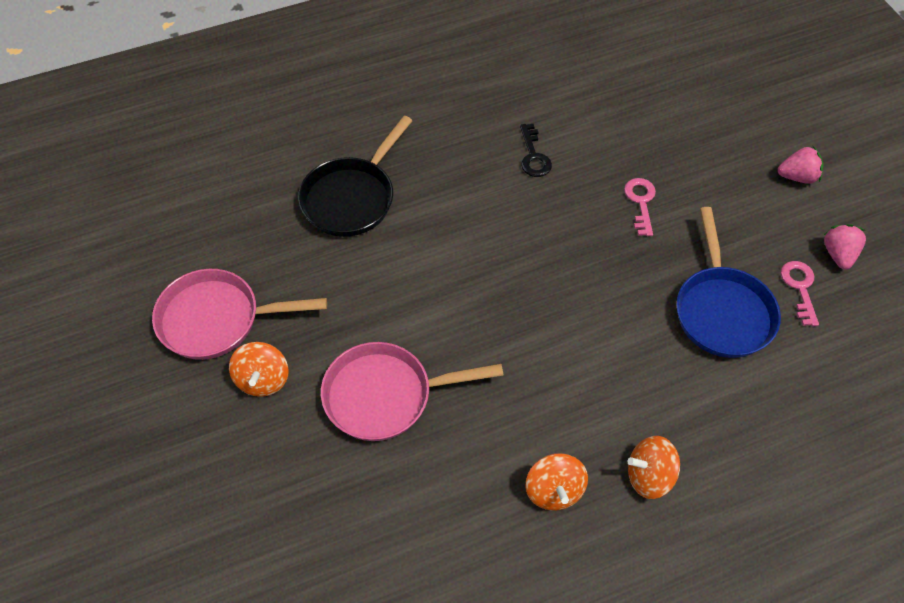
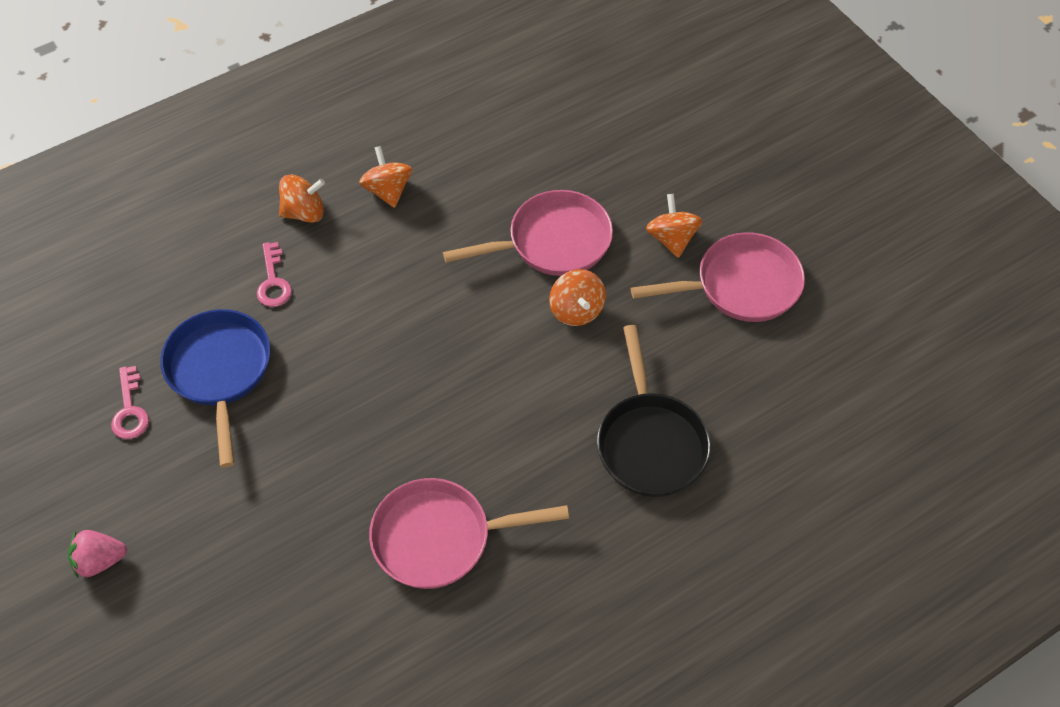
camera: 170 degrees right, 0 degrees up
black pan [298,116,412,237] -> black pan turned 150 degrees clockwise [597,325,711,497]
black key [520,124,552,177] -> pink pan [369,478,569,589]
pink key [624,178,656,236] -> pink key moved to [257,242,292,307]
pink strawberry [824,224,866,270] -> none
none -> orange spinning top [549,269,606,326]

